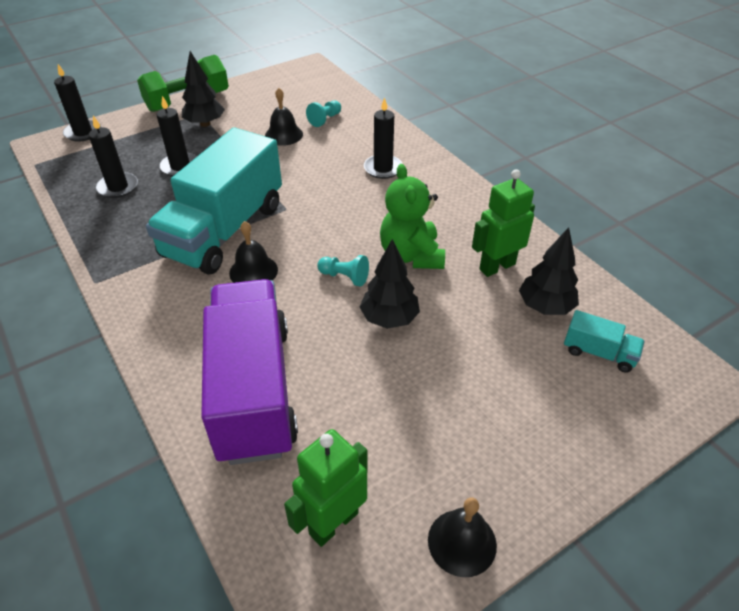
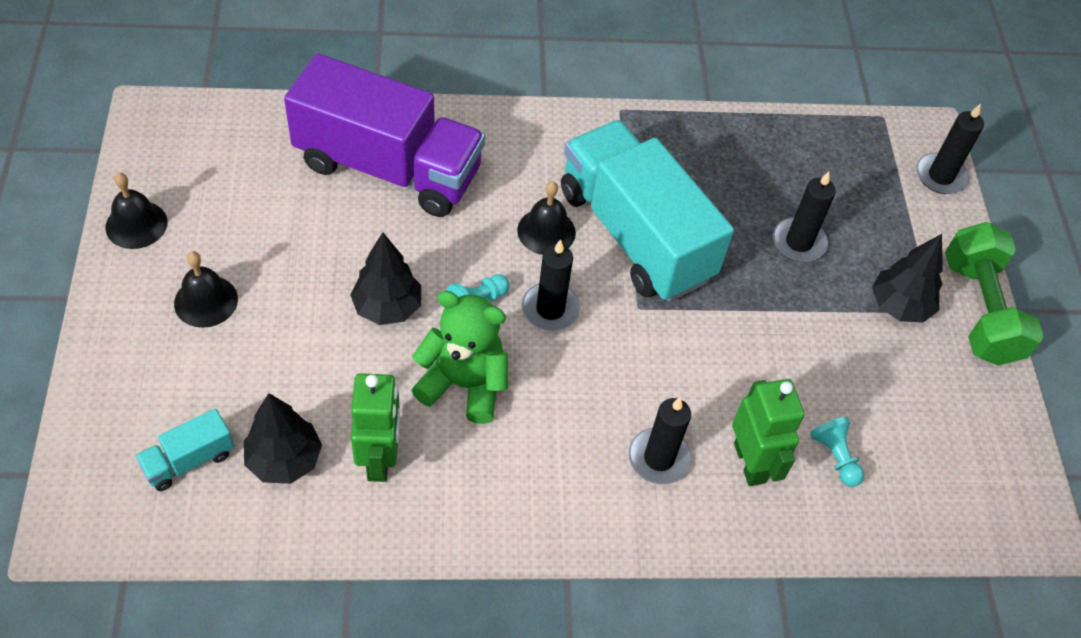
camera: 115 degrees right, 10 degrees up
black candle [88,116,138,198] -> black candle moved to [521,239,580,331]
black bell [265,88,303,146] -> black bell moved to [174,251,238,328]
green robot [284,429,368,547] -> green robot moved to [732,379,804,486]

